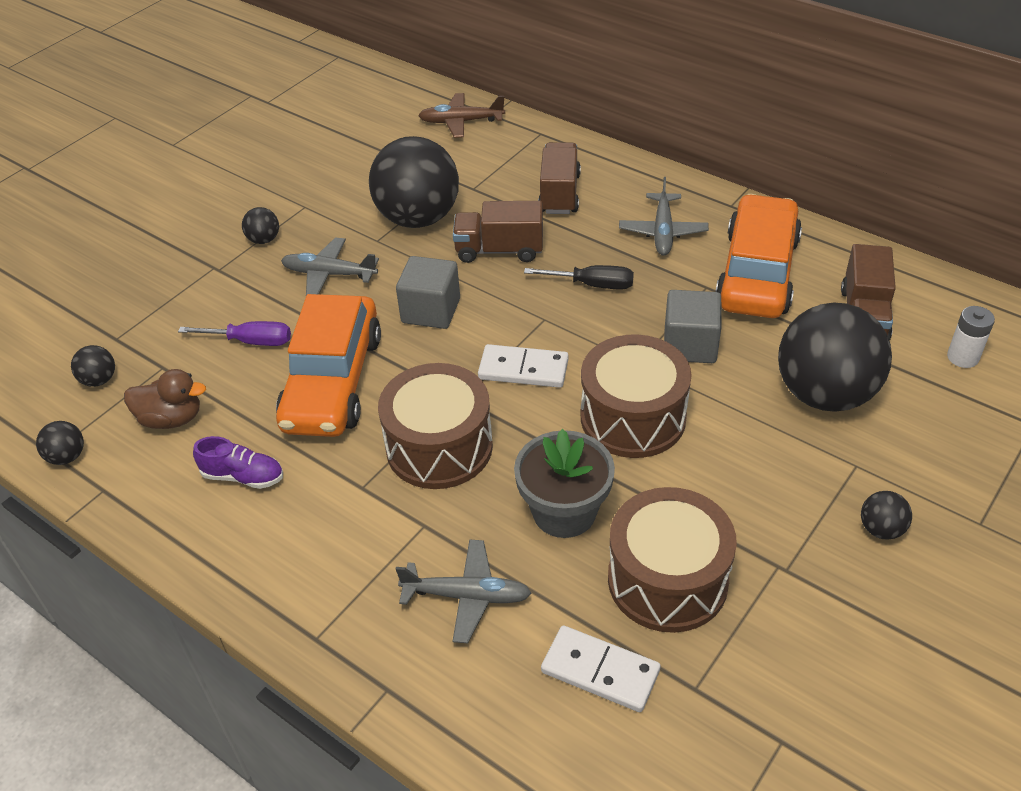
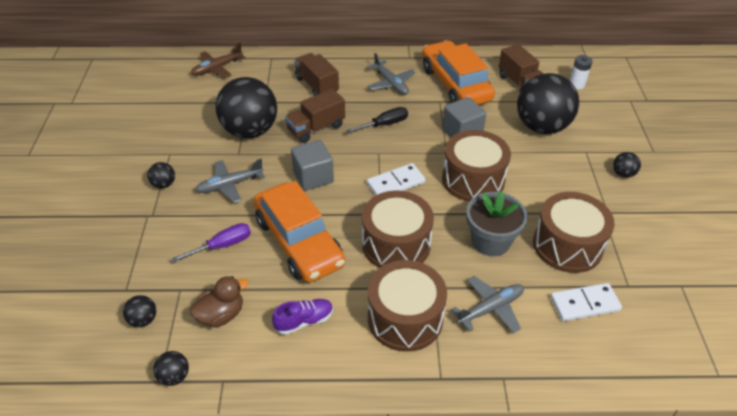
camera: 40 degrees left, 0 degrees up
none -> brown drum [368,260,447,352]

